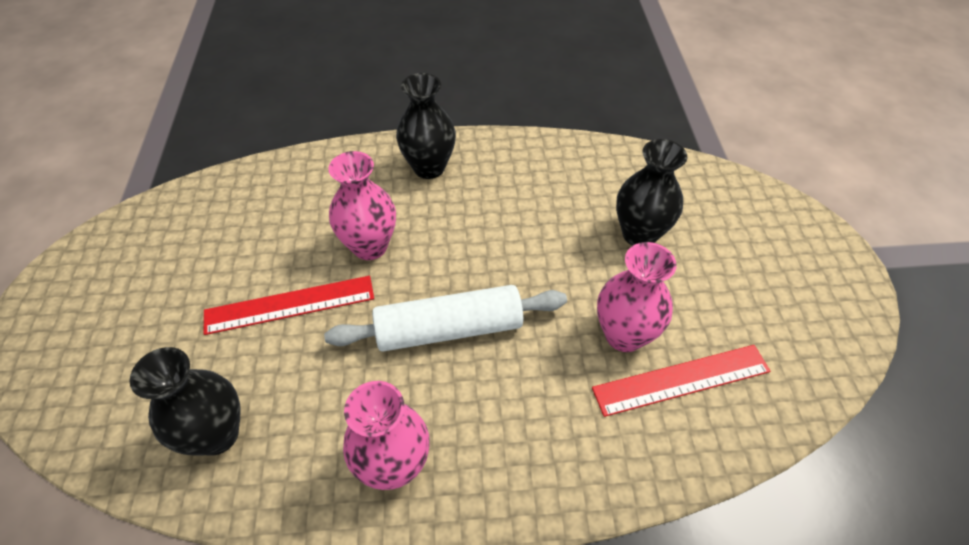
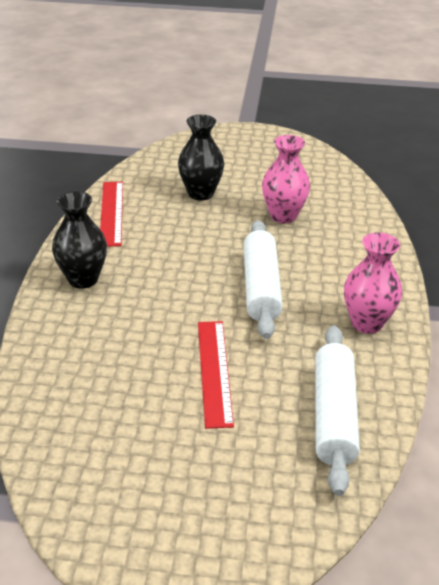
camera: 80 degrees left, 15 degrees down
black vase [129,347,240,456] -> white rolling pin [315,325,360,496]
pink vase [328,151,396,260] -> none
red ruler [592,345,770,417] -> red ruler moved to [100,182,123,247]

